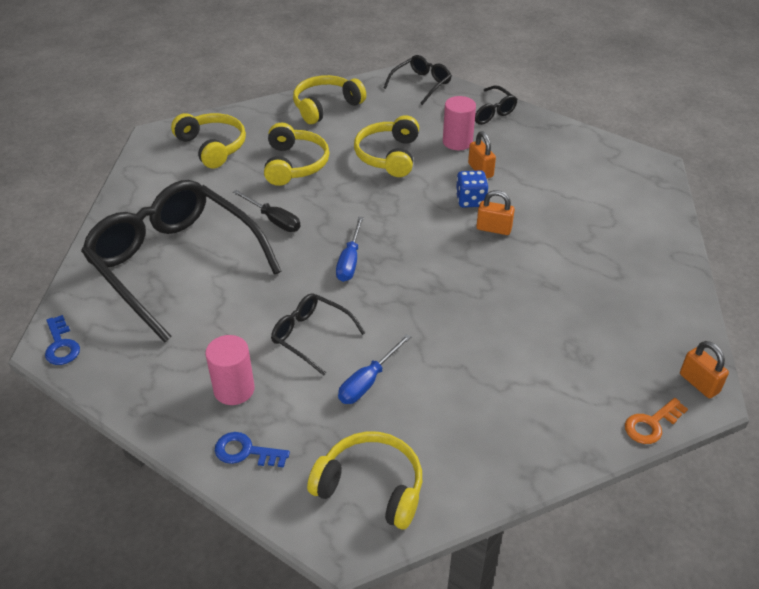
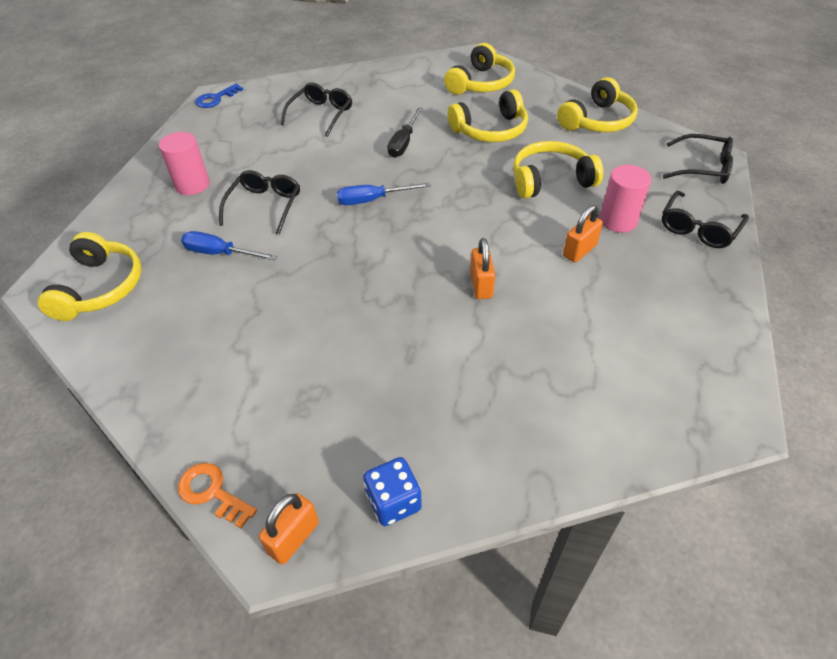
camera: 70 degrees right, 5 degrees up
black glasses [81,180,281,343] -> black glasses [280,83,352,137], size x0.46
blue key [215,432,290,468] -> none
yellow headphones [293,75,366,124] -> yellow headphones turned 105 degrees clockwise [557,77,638,132]
blue dice [456,170,488,208] -> blue dice moved to [363,457,422,526]

